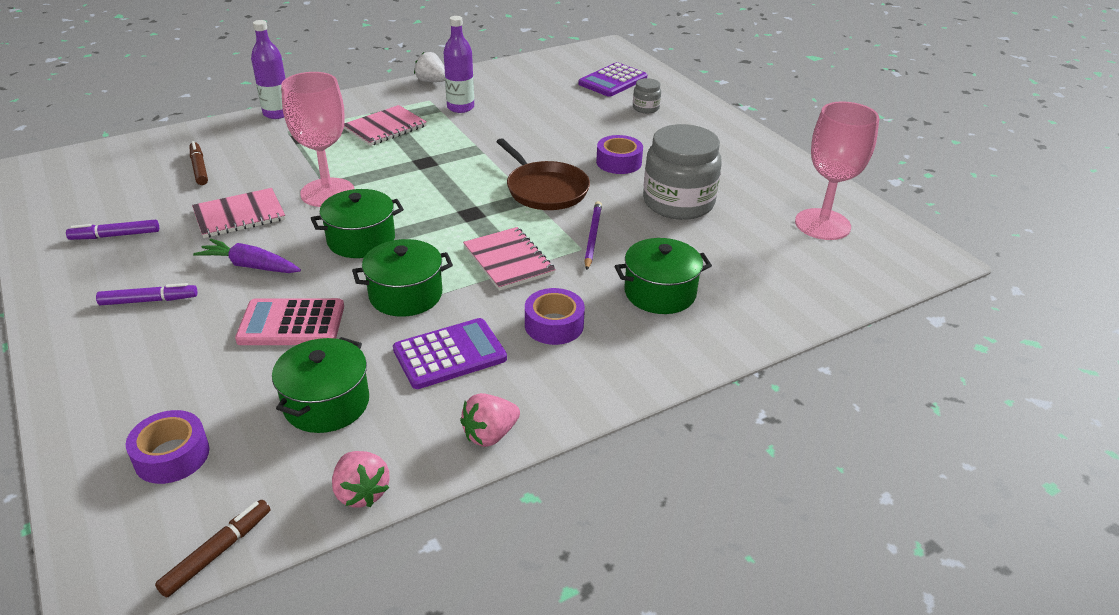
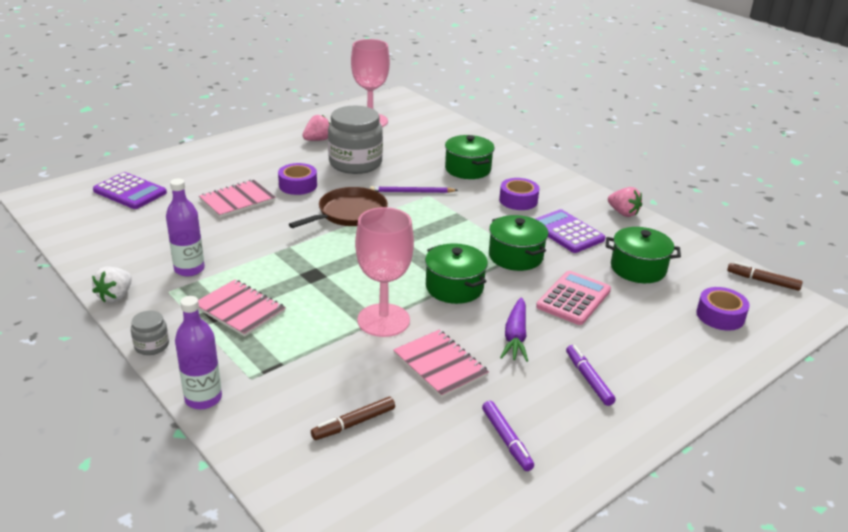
camera: 100 degrees left, 5 degrees down
pink calculator [235,298,344,345] -> pink calculator turned 135 degrees counterclockwise [536,271,611,325]
pink strawberry [332,451,390,507] -> pink strawberry moved to [302,115,330,141]
pink notebook [463,227,556,291] -> pink notebook moved to [199,180,276,218]
grey jar [633,78,661,113] -> grey jar moved to [131,310,169,355]

